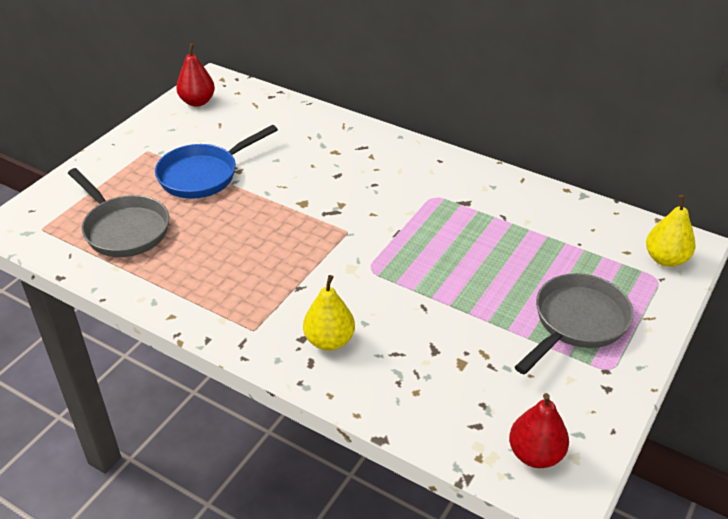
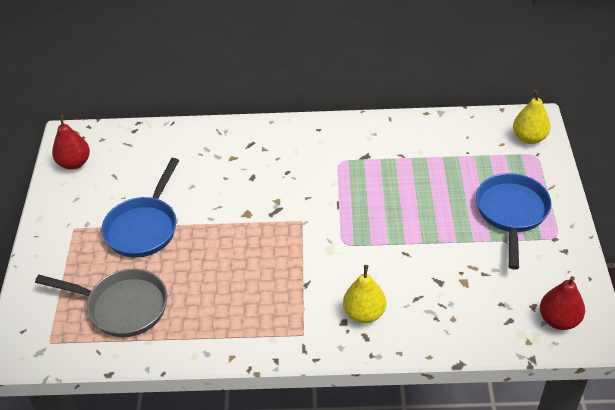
camera: 30 degrees left, 5 degrees up
grey pan [515,273,634,375] -> blue pan [476,173,551,269]

